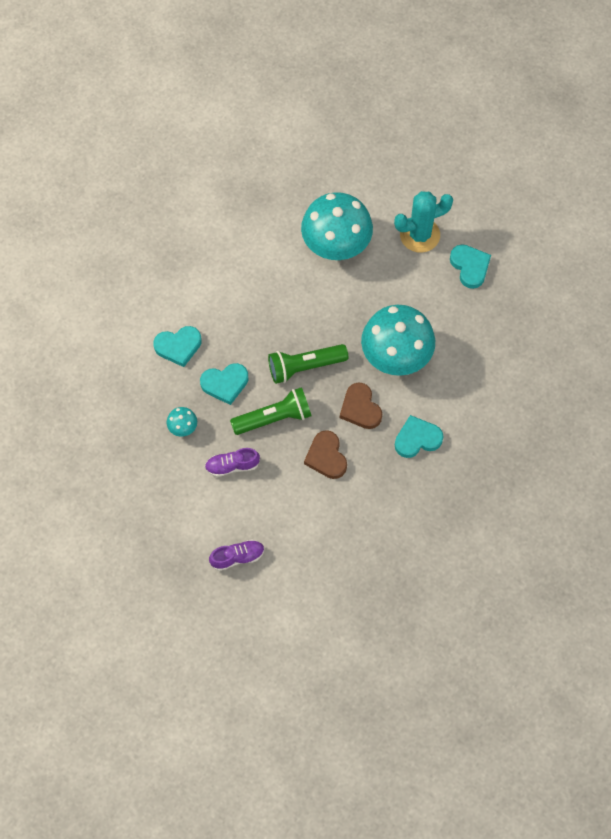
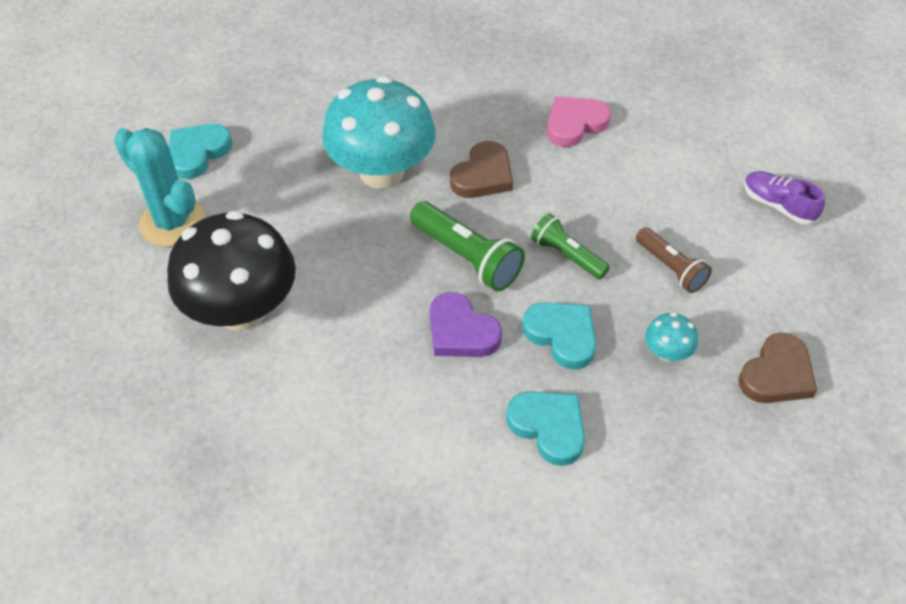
camera: 120 degrees left, 15 degrees down
purple shoe [205,448,260,477] -> brown flashlight [636,227,712,293]
green flashlight [230,387,312,435] -> green flashlight [531,213,610,280], size x0.66
turquoise mushroom [301,192,373,260] -> black mushroom [167,211,296,331]
brown heart [304,430,347,479] -> brown heart moved to [739,332,817,403]
turquoise heart [395,415,443,458] -> none
none -> purple heart [430,292,502,357]
none -> pink heart [547,96,611,147]

